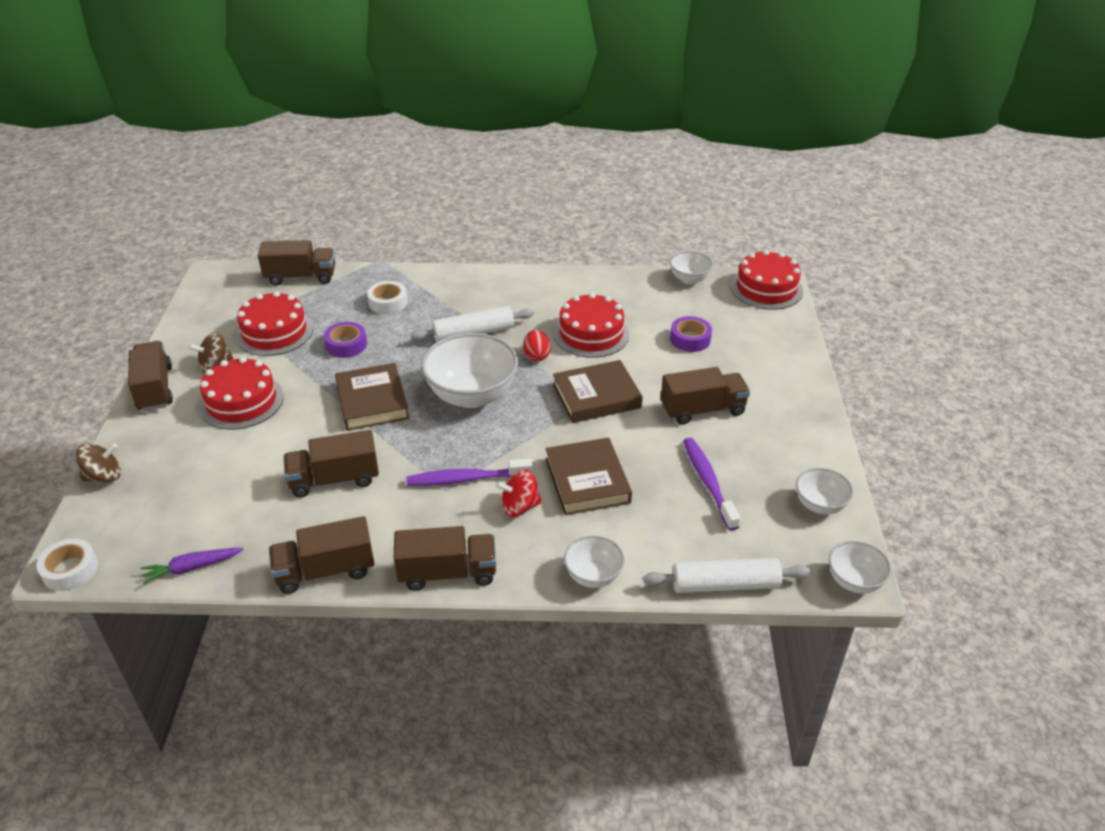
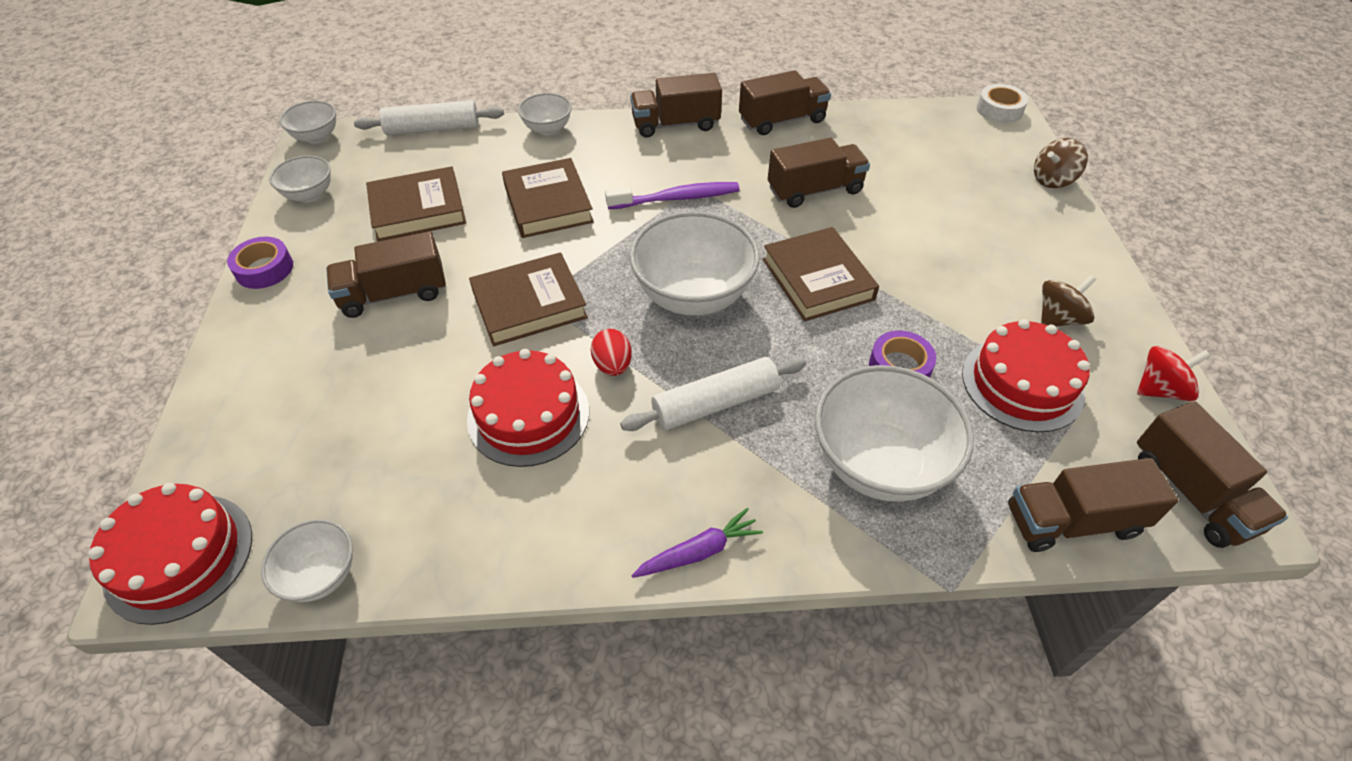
camera: 175 degrees right, 10 degrees up
brown truck [128,341,173,411] -> brown truck moved to [1137,401,1288,548]
purple carrot [141,548,243,585] -> purple carrot moved to [631,508,763,578]
red cake [199,357,284,429] -> none
white tape [367,281,408,314] -> white bowl [815,365,974,502]
red spinning top [496,470,542,517] -> red spinning top moved to [1137,346,1211,401]
purple tape [670,316,712,352] -> purple tape moved to [227,237,293,289]
purple toothbrush [683,438,740,531] -> brown book [366,166,466,241]

